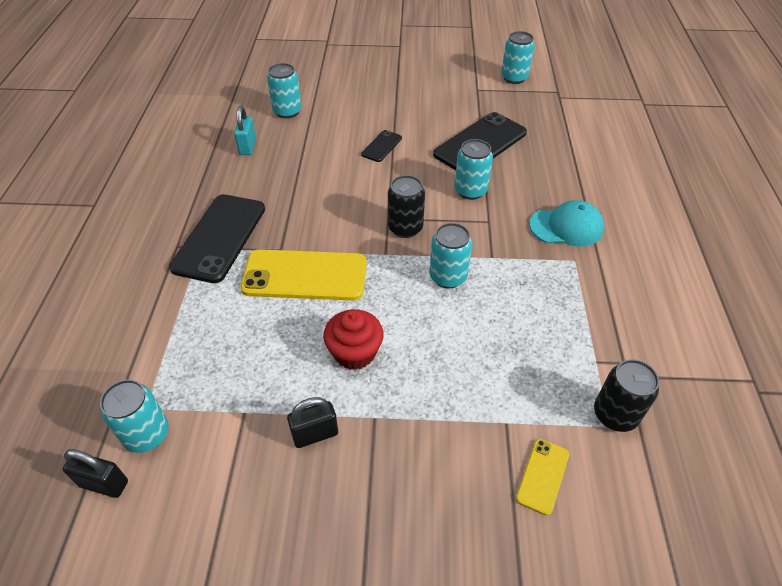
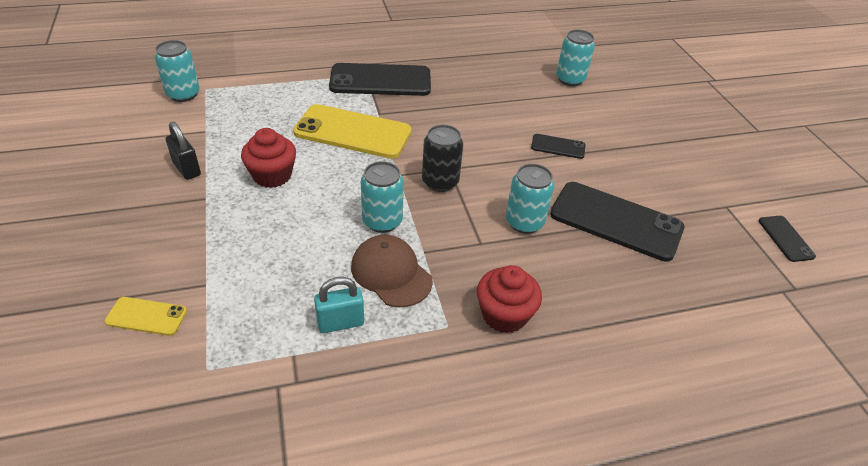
camera: 70 degrees right, 5 degrees down
black padlock [63,449,128,498] -> none
turquoise padlock [234,106,256,155] -> turquoise padlock moved to [314,277,364,333]
yellow phone [240,249,367,301] -> yellow phone turned 60 degrees counterclockwise [293,104,412,159]
turquoise can [501,31,535,84] -> black phone [759,216,816,262]
turquoise cap [529,200,604,246] -> red cupcake [477,265,542,333]
black can [594,359,659,432] -> none
none -> brown cap [351,235,433,307]

